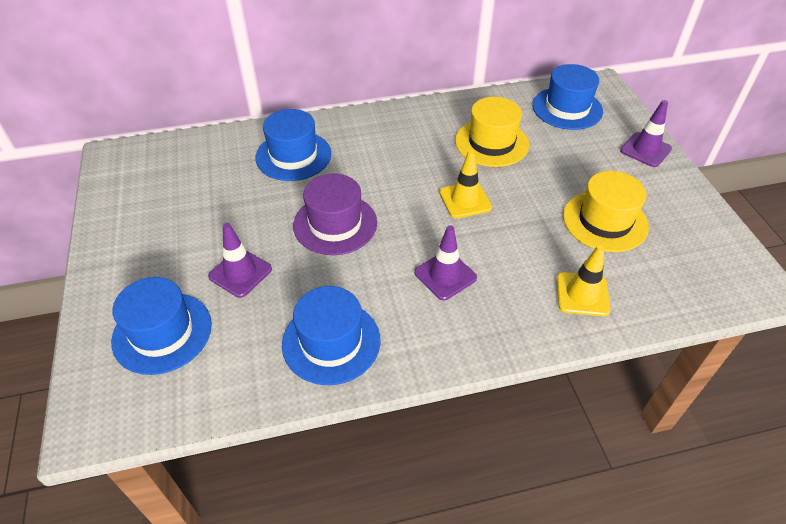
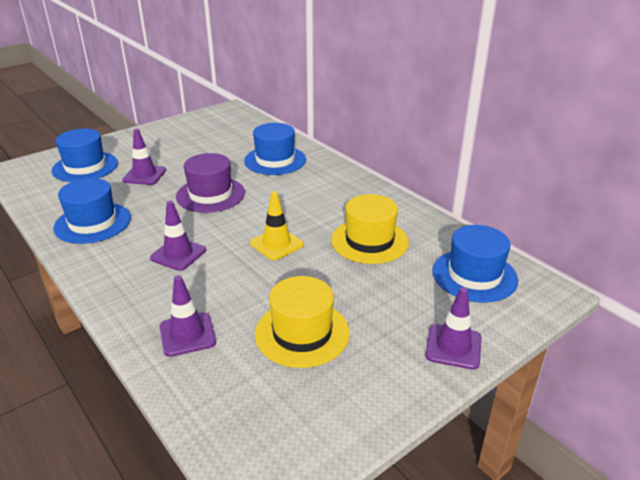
camera: 65 degrees right, 15 degrees down
yellow traffic cone [556,245,611,316] -> purple traffic cone [159,275,216,357]

